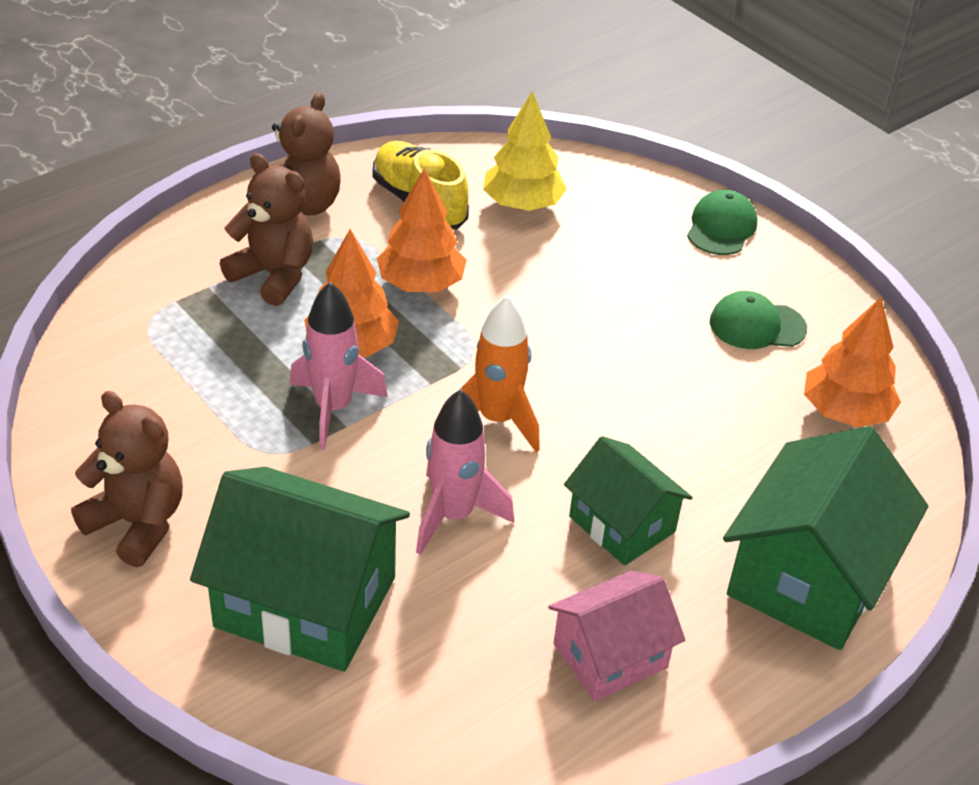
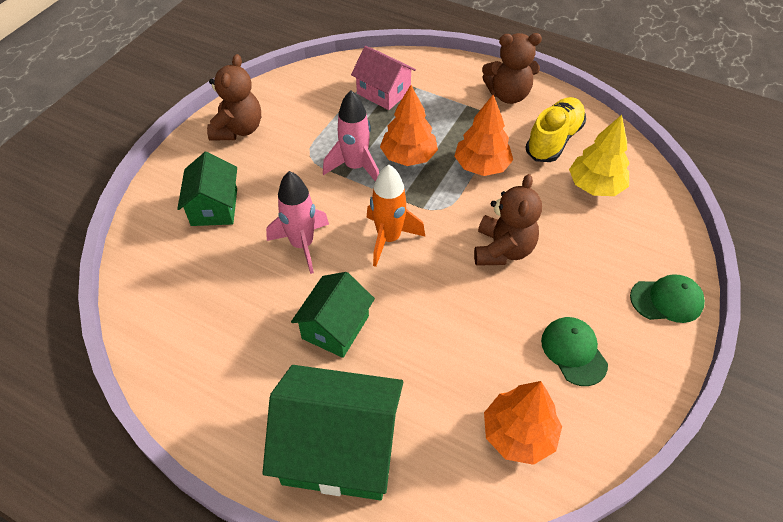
camera: 70 degrees right, 10 degrees up
green house [190,467,410,672] -> green house [177,152,237,226], size x0.61
brown teddy bear [220,153,313,306] -> brown teddy bear moved to [474,174,542,266]
pink house [548,571,686,701] -> pink house moved to [351,46,416,110]

